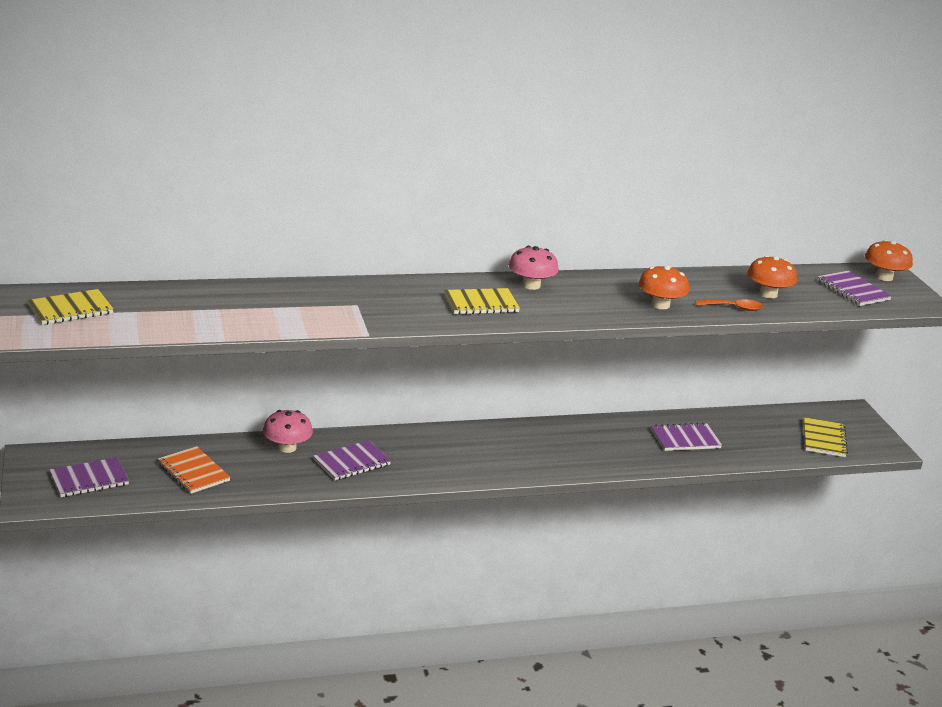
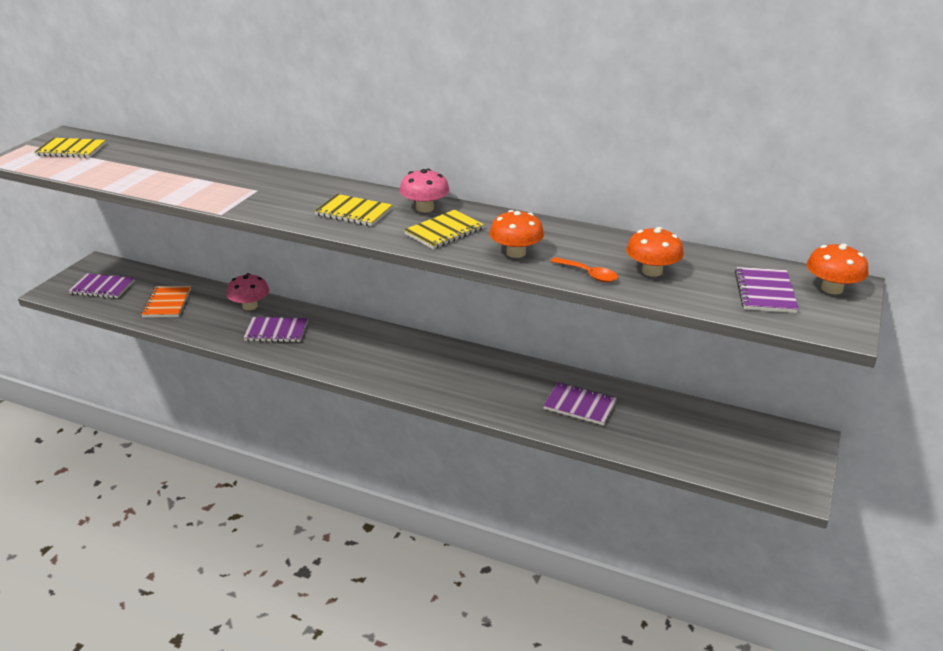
camera: 40 degrees right, 5 degrees up
yellow notebook [804,417,848,457] -> yellow notebook moved to [404,210,484,249]

